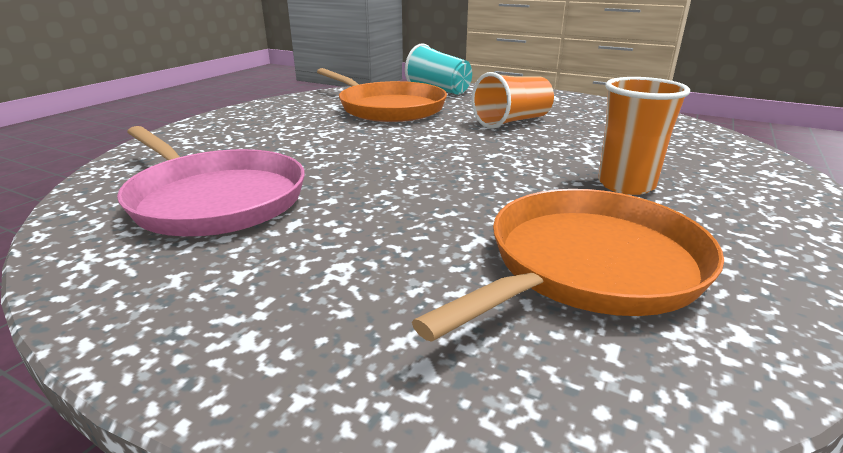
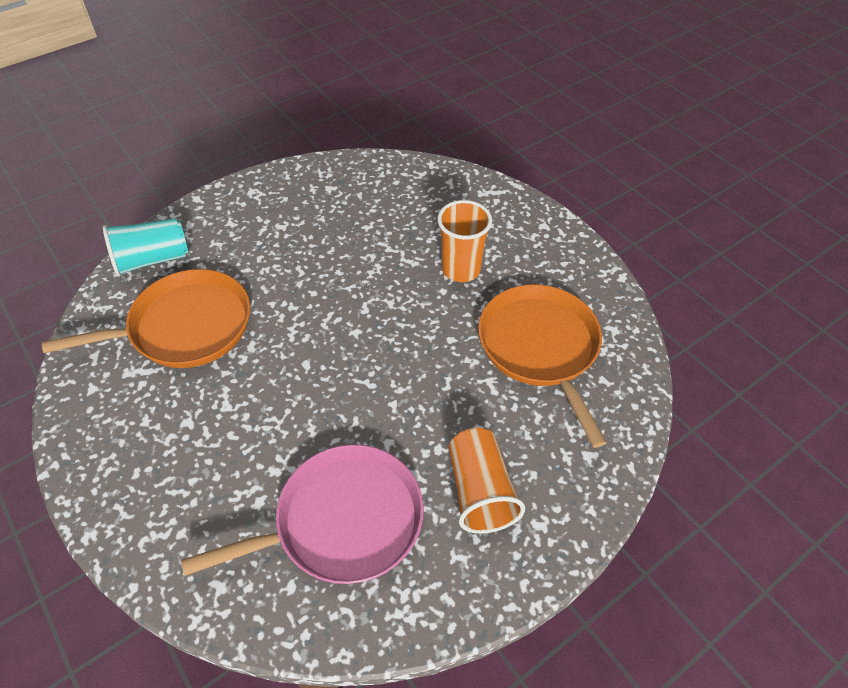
camera: 65 degrees left, 25 degrees up
orange cup [472,72,554,129] -> orange cup moved to [449,428,525,534]

